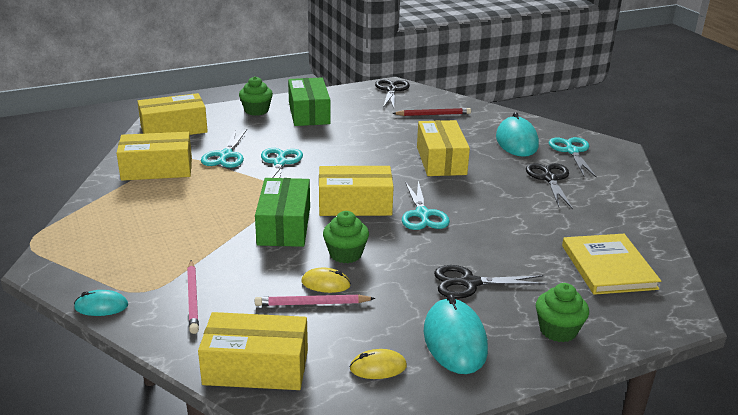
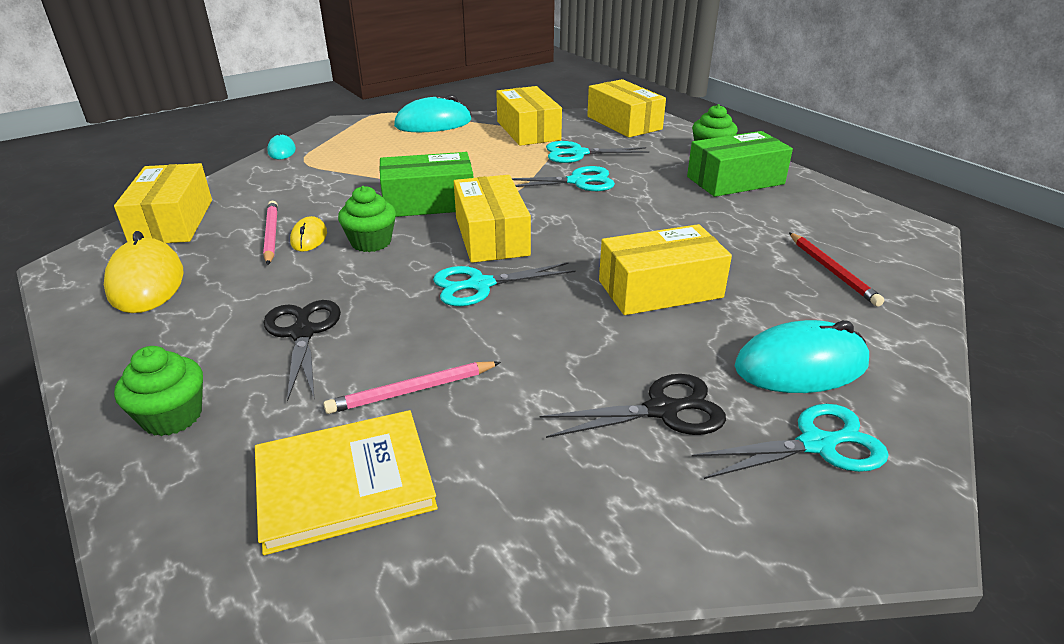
camera: 80 degrees right, 5 degrees up
pink pencil [187,260,199,334] -> pink pencil moved to [324,361,501,414]
yellow mouse [350,349,407,379] -> yellow mouse [104,231,184,313], size x1.88
black scissors [375,79,410,108] -> none
turquoise mouse [424,294,488,374] -> turquoise mouse moved to [394,94,471,132]

